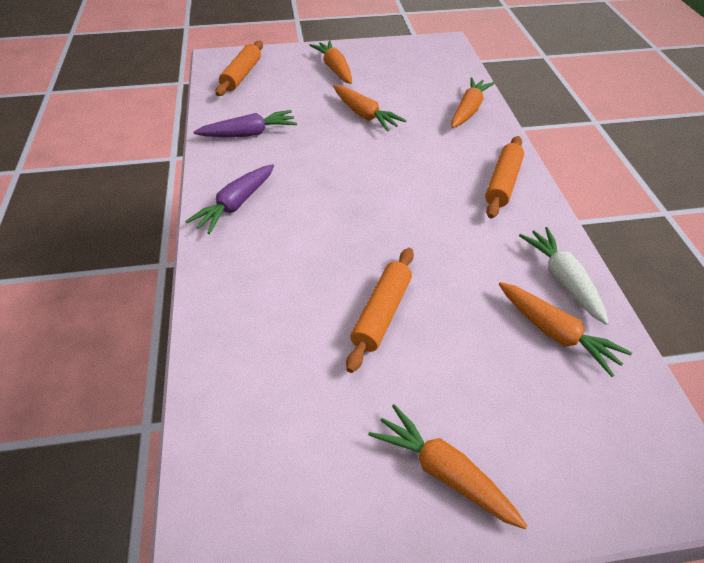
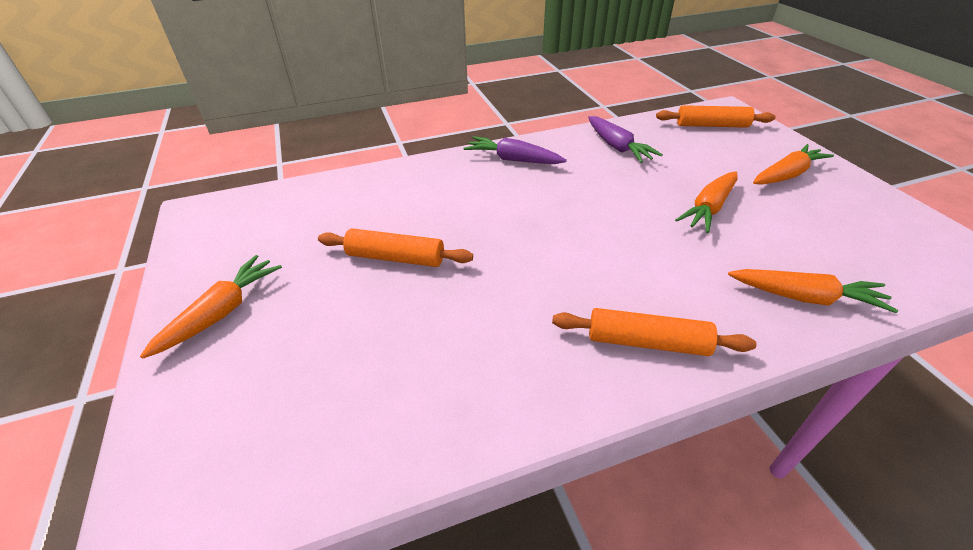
camera: 80 degrees right, 5 degrees down
orange carrot [499,282,632,377] -> none
white carrot [519,227,609,325] -> none

